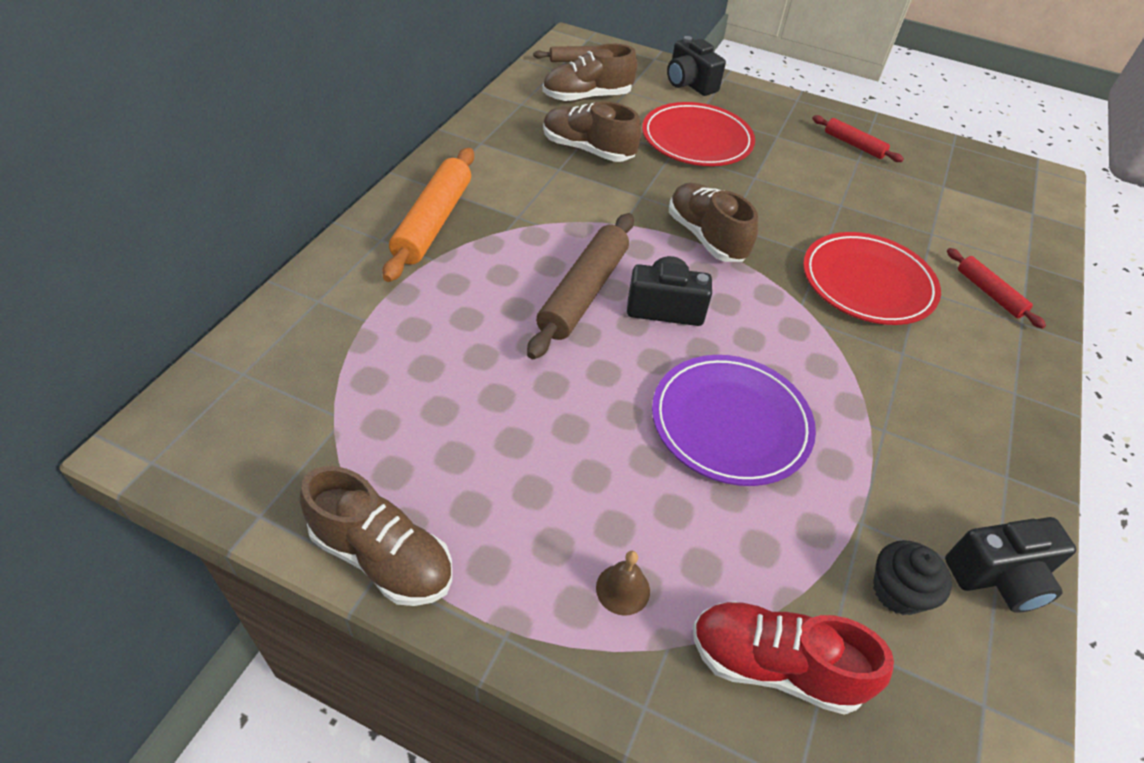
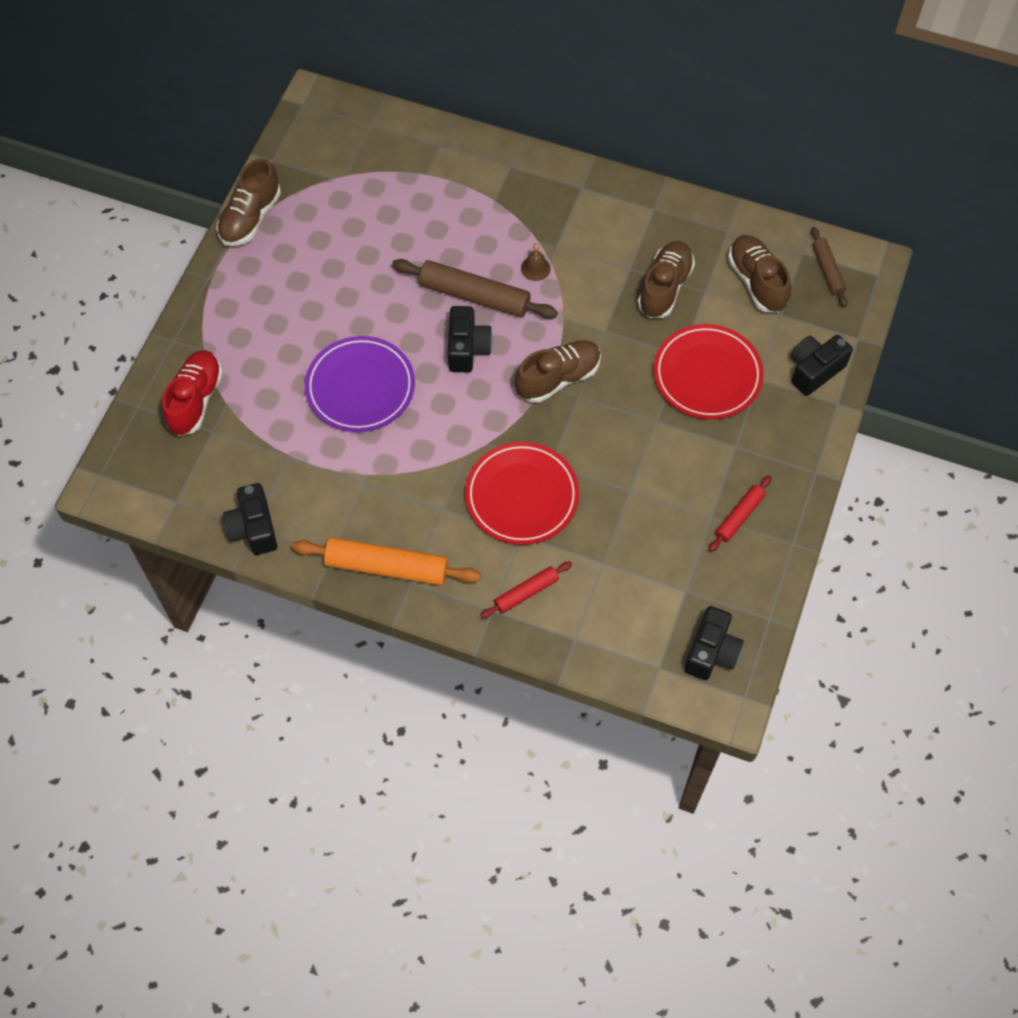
camera: 90 degrees right, 15 degrees up
orange rolling pin [383,148,474,282] -> orange rolling pin moved to [292,537,481,585]
brown bell [596,551,650,616] -> brown bell moved to [521,243,551,281]
black cupcake [873,540,952,615] -> none
none -> black camera [684,606,744,680]

